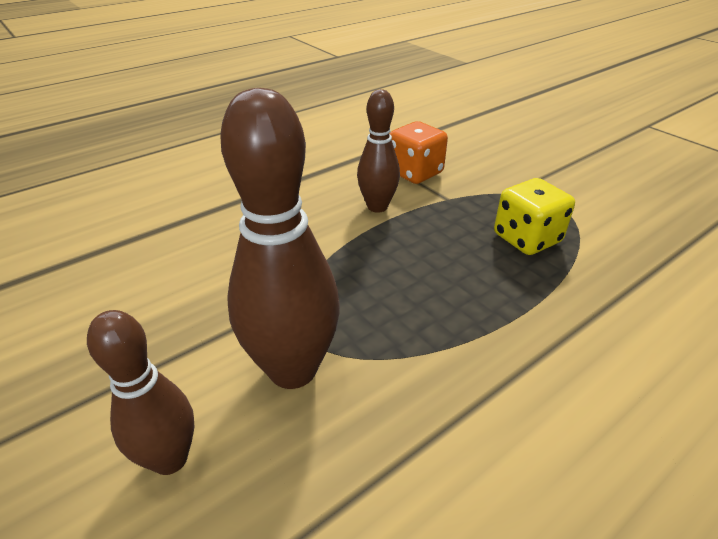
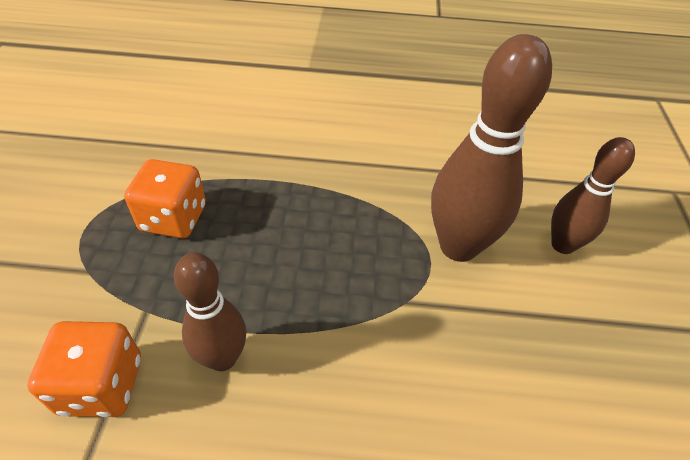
camera: 140 degrees left, 10 degrees up
yellow dice [494,178,575,255] -> orange dice [124,159,206,239]

